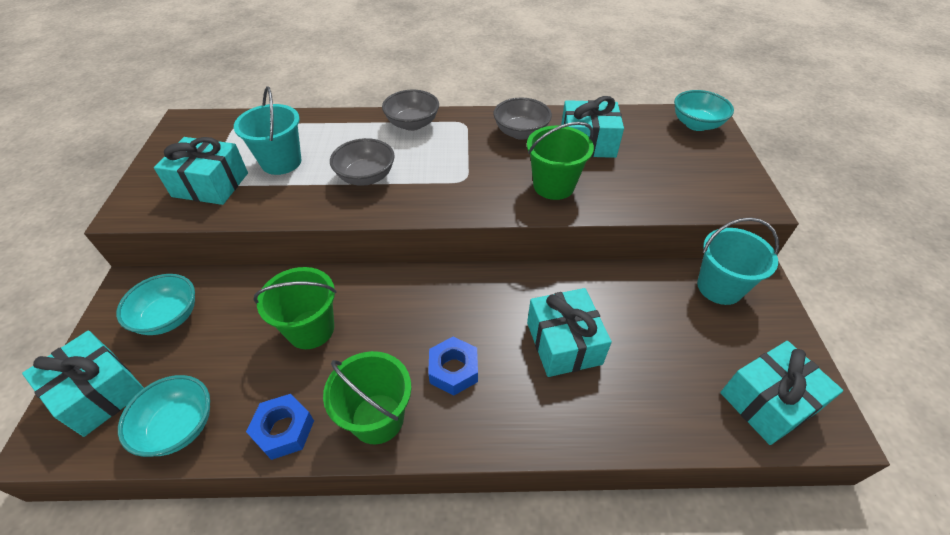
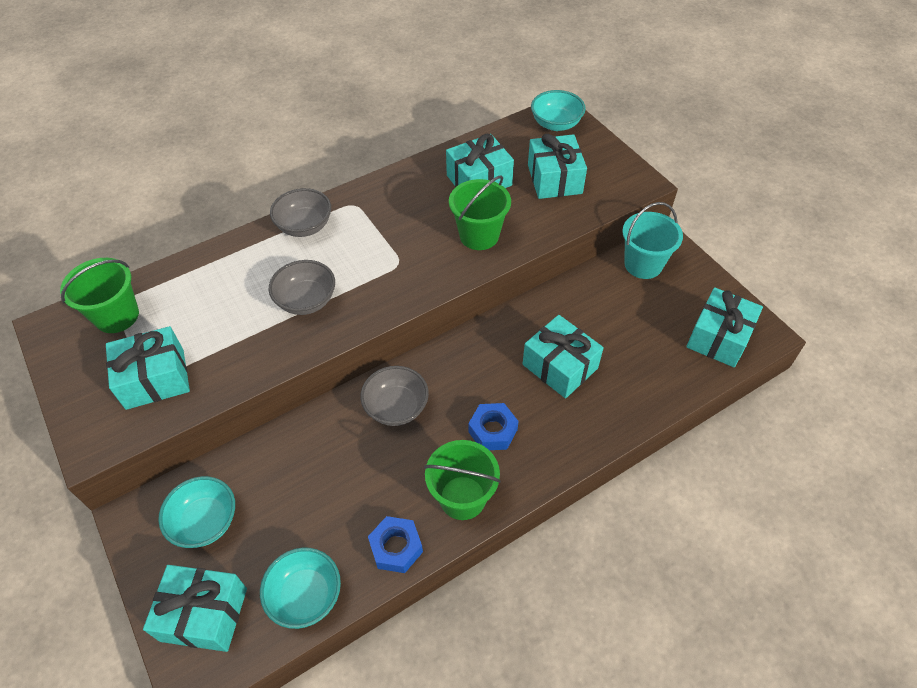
camera: 30 degrees left, 5 degrees up
turquoise bucket [234,86,301,175] -> none
green bucket [254,267,336,349] -> green bucket moved to [60,258,139,333]
grey bowl [493,98,552,140] -> grey bowl moved to [360,366,429,426]
none -> turquoise gift [528,134,587,199]

